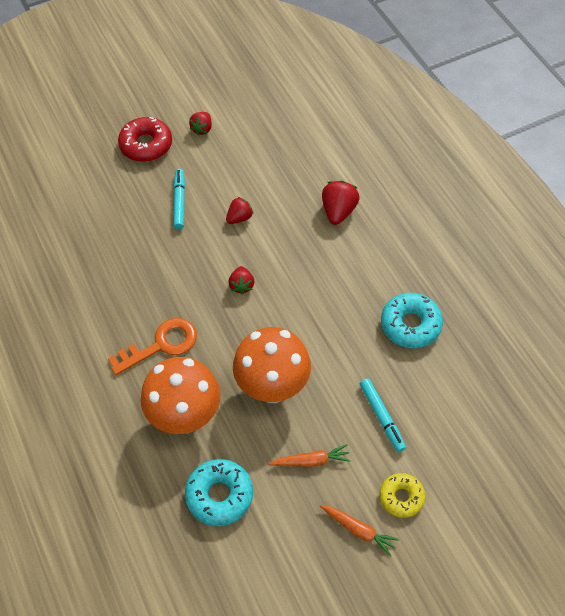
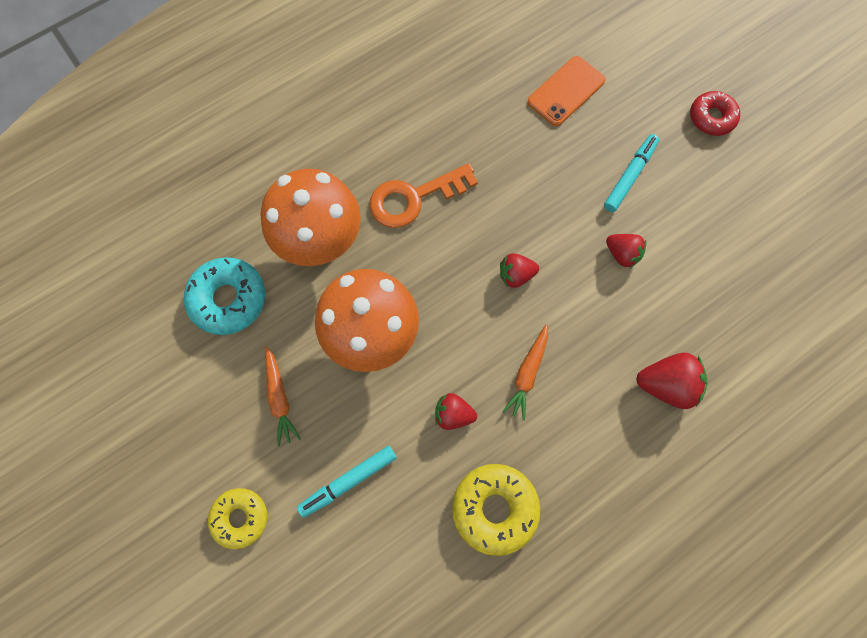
camera: 80 degrees right, 15 degrees up
orange key [108,318,197,375] -> orange key turned 105 degrees clockwise [369,163,478,228]
red donut [118,117,172,162] -> red donut [690,91,740,136], size x0.67
turquoise marker [174,169,185,230] -> turquoise marker turned 45 degrees counterclockwise [604,134,659,212]
red strawberry [189,112,212,136] -> red strawberry moved to [435,393,477,430]
orange carrot [320,505,399,556] -> orange carrot moved to [502,325,548,421]
turquoise donut [381,293,443,348] -> yellow donut [452,464,540,556]
none -> orange phone [527,56,605,126]

